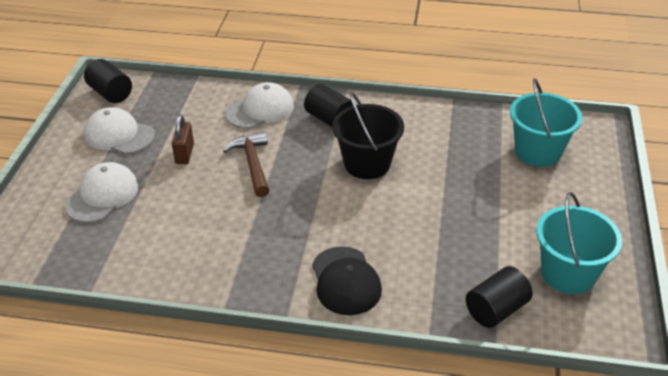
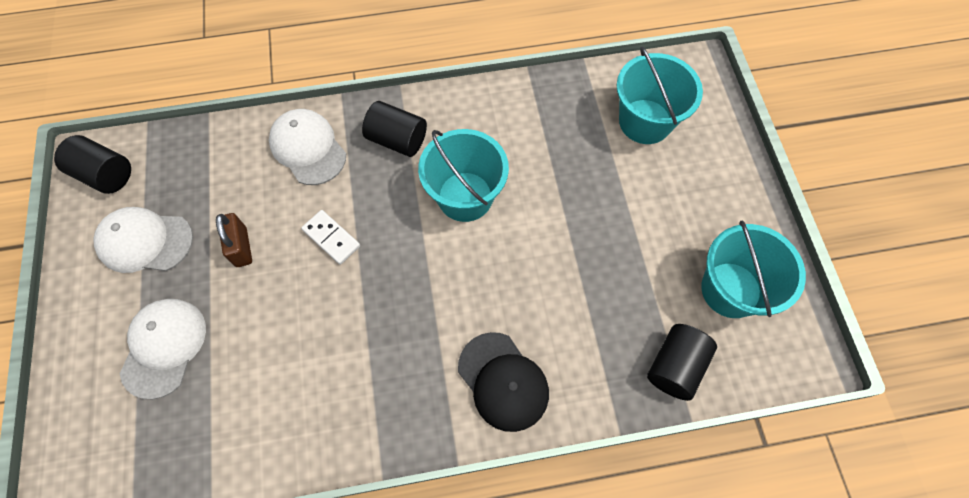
camera: 20 degrees left, 25 degrees up
brown hammer [223,131,270,197] -> white domino [301,210,360,265]
white cap [225,82,294,129] -> white cap turned 75 degrees counterclockwise [269,109,346,185]
black bucket [332,92,404,179] -> turquoise bucket [418,129,509,222]

